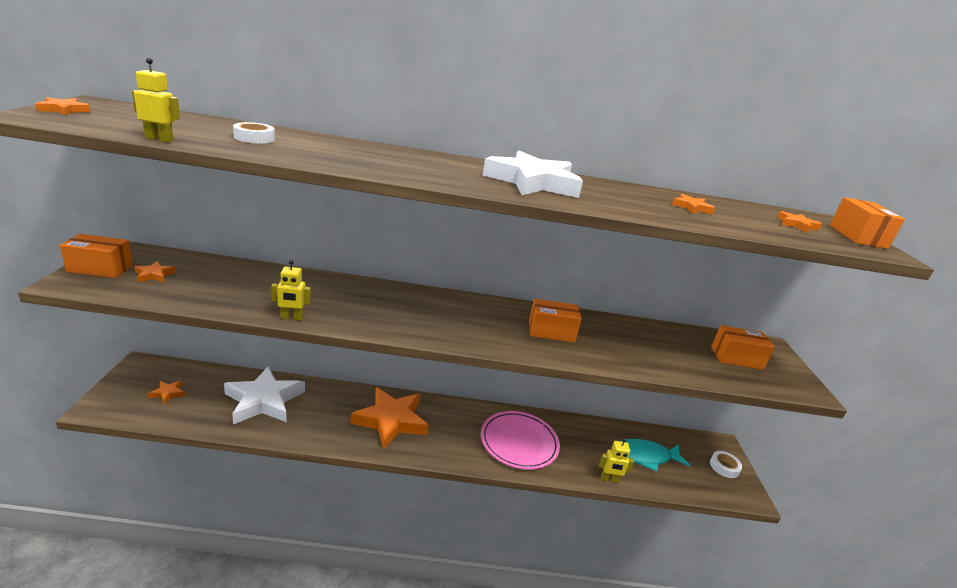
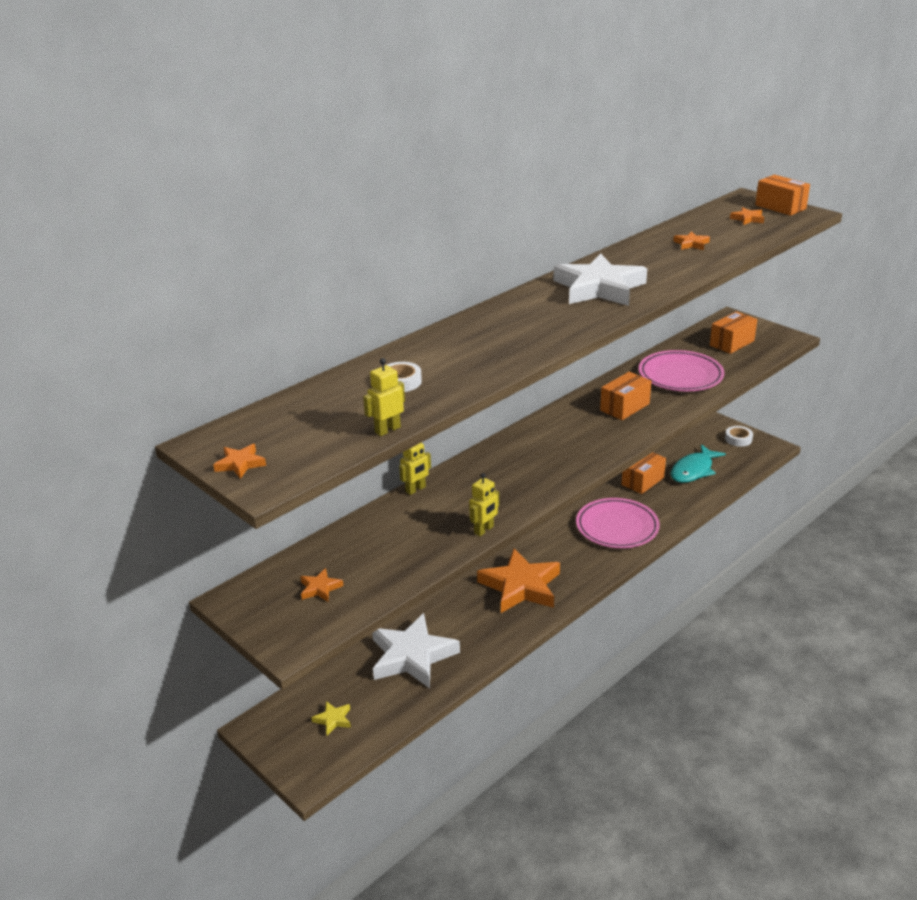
camera: 40 degrees left, 5 degrees up
orange box [60,234,133,278] -> orange box moved to [621,453,666,494]
orange star [148,380,185,404] -> yellow star [311,701,351,736]
yellow robot [599,438,634,483] -> yellow robot moved to [399,443,431,495]
none -> pink plate [639,350,725,391]

